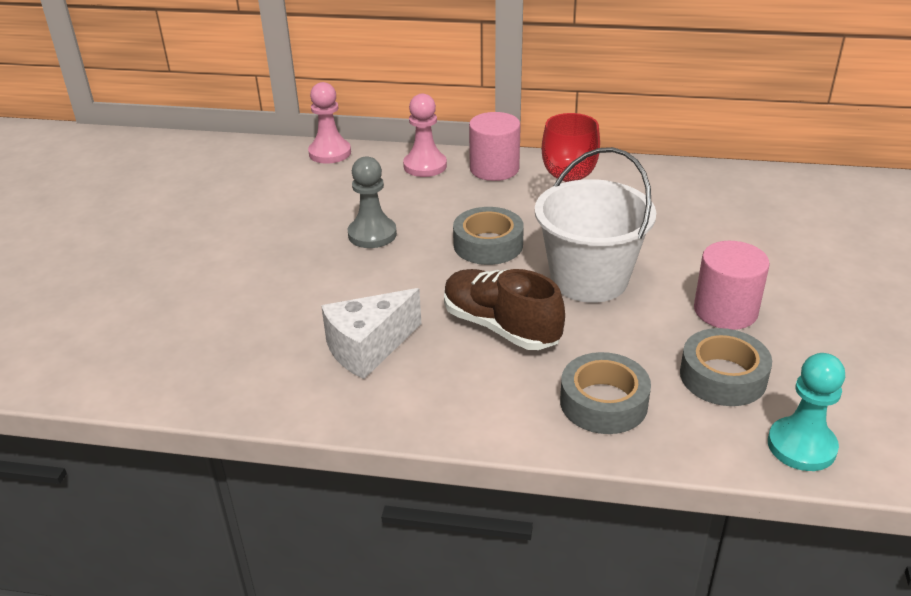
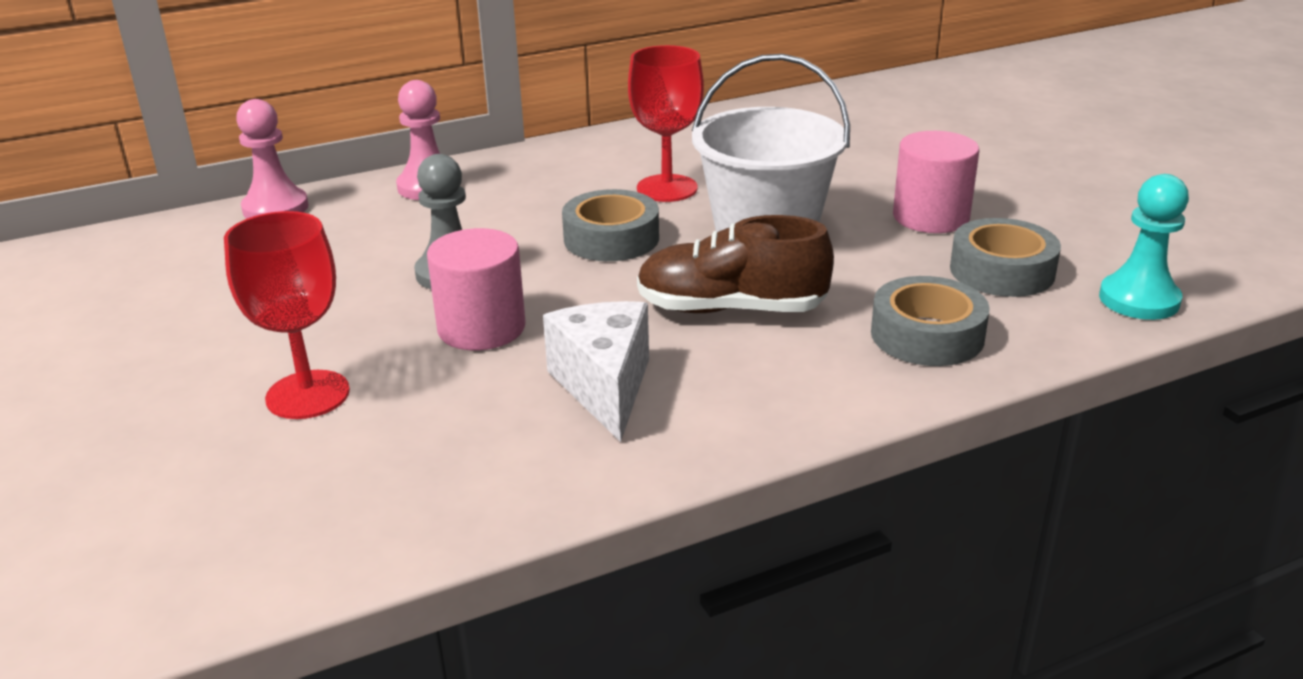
camera: 35 degrees left, 5 degrees down
white cheese [321,288,421,379] -> white cheese turned 150 degrees clockwise [543,301,649,442]
pink cylinder [469,112,520,181] -> pink cylinder moved to [427,228,526,350]
none -> red goblet [224,211,350,419]

